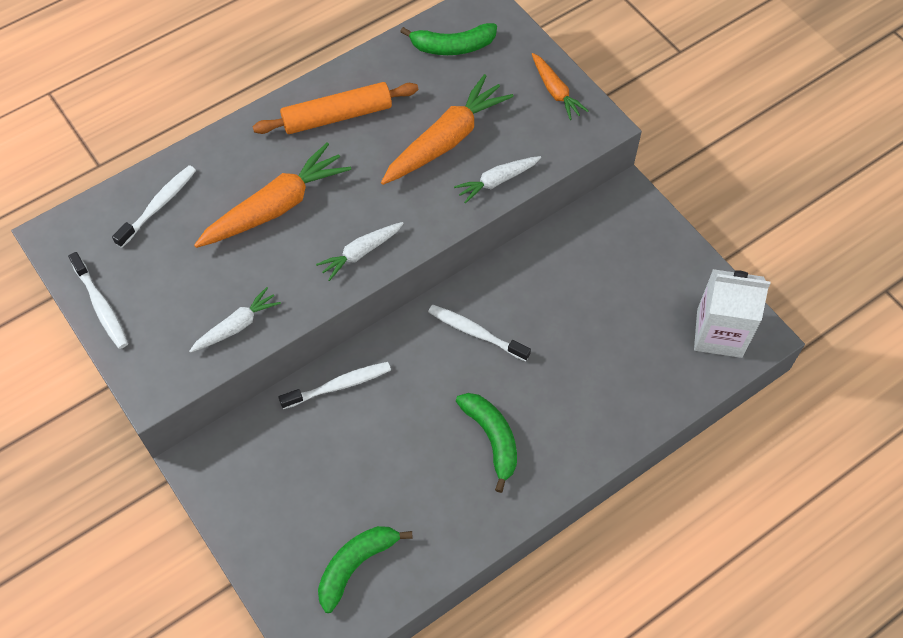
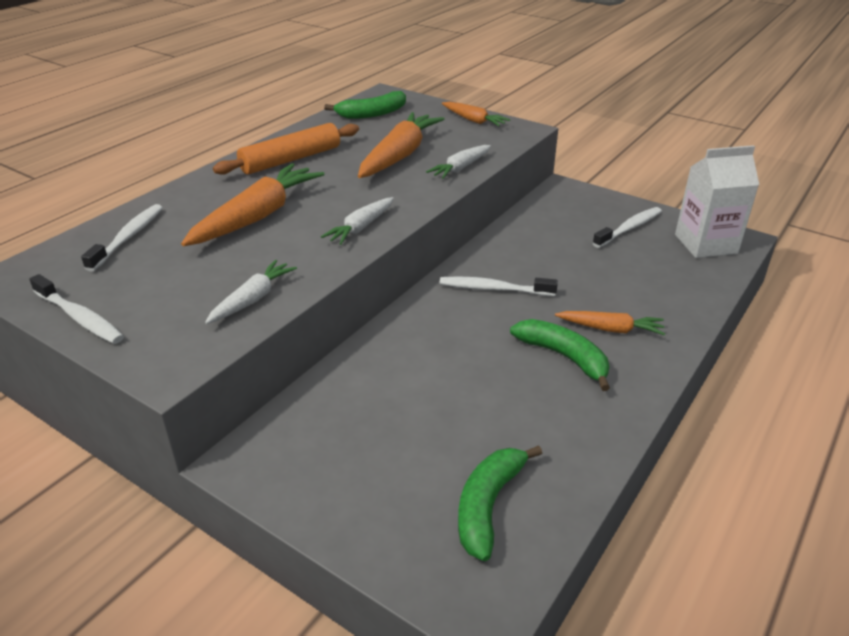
camera: 20 degrees left, 25 degrees down
white toothbrush [279,362,391,409] -> white toothbrush moved to [593,207,662,248]
none -> orange carrot [555,311,665,335]

